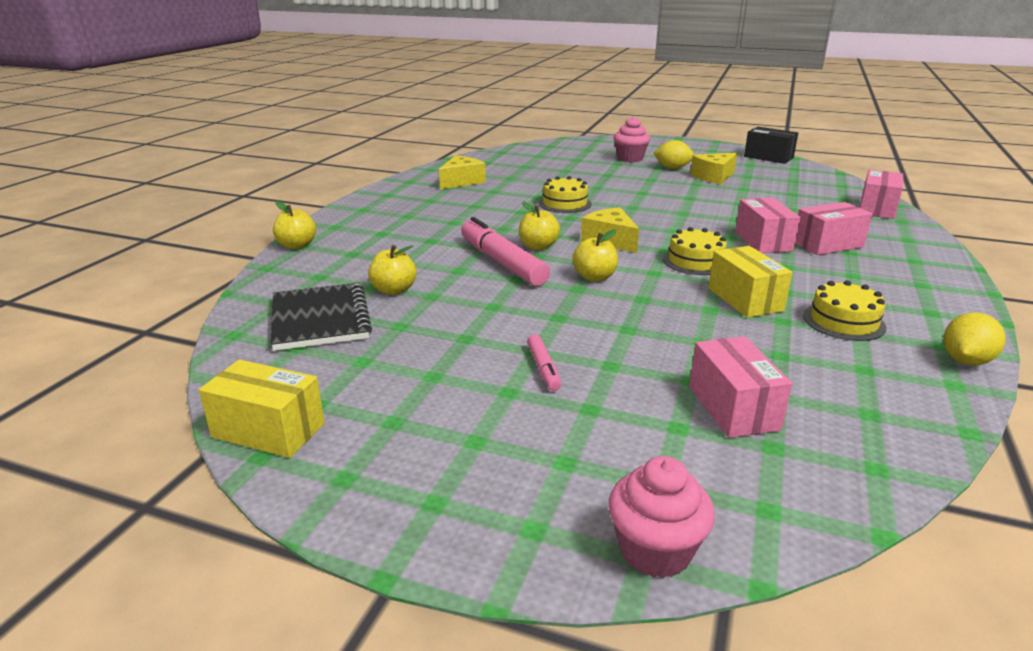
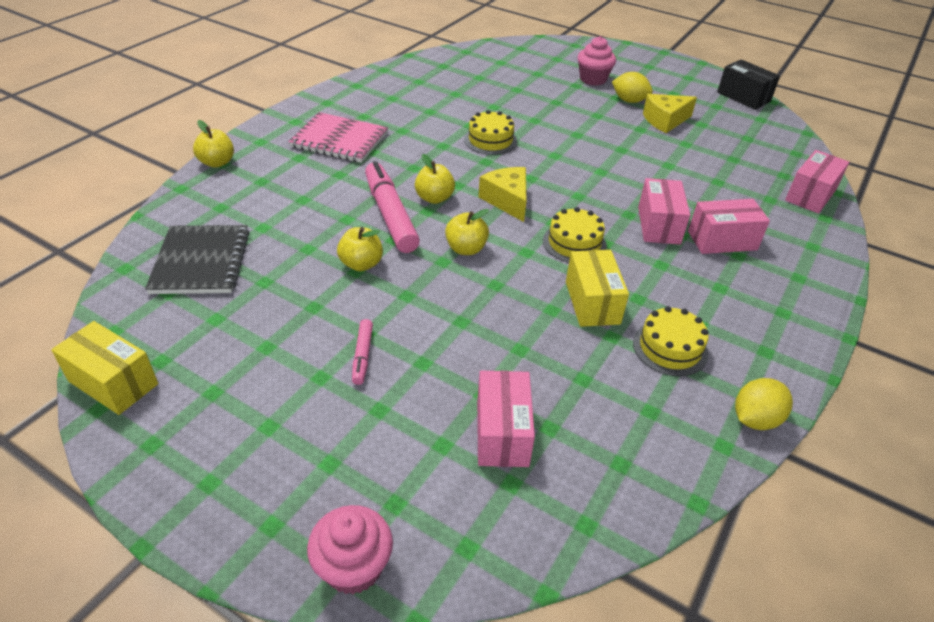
camera: 10 degrees right, 15 degrees up
yellow apple [368,245,416,295] -> yellow apple moved to [337,227,383,271]
yellow cheese [439,155,486,189] -> none
none -> pink notebook [288,112,388,163]

